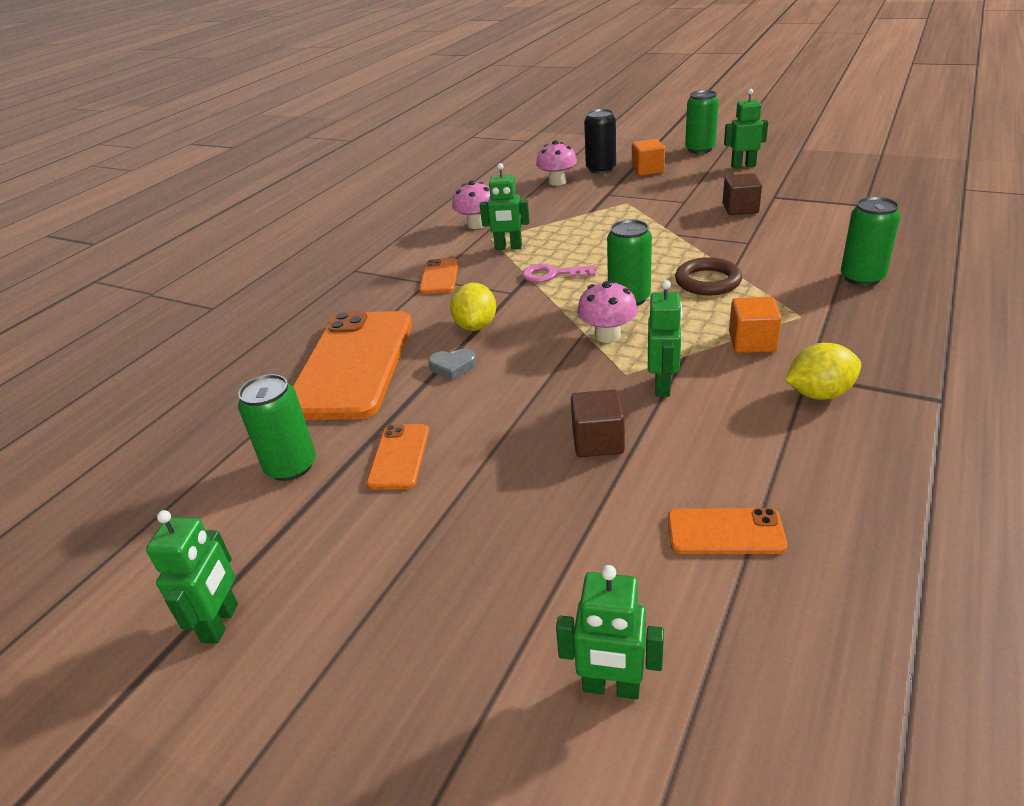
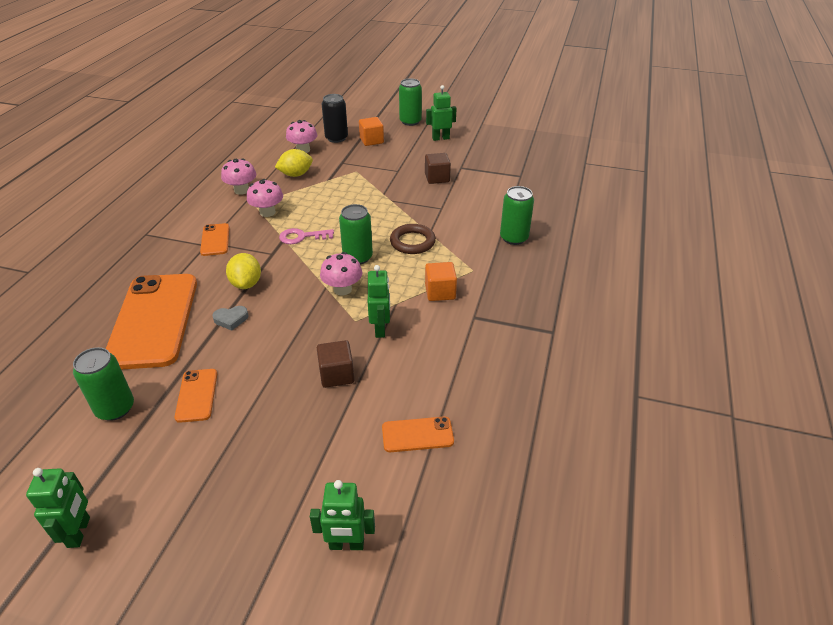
camera: 15 degrees left, 5 degrees up
green robot [480,163,530,250] -> pink mushroom [247,179,283,217]
yellow lemon [785,343,861,400] -> yellow lemon moved to [275,149,313,177]

